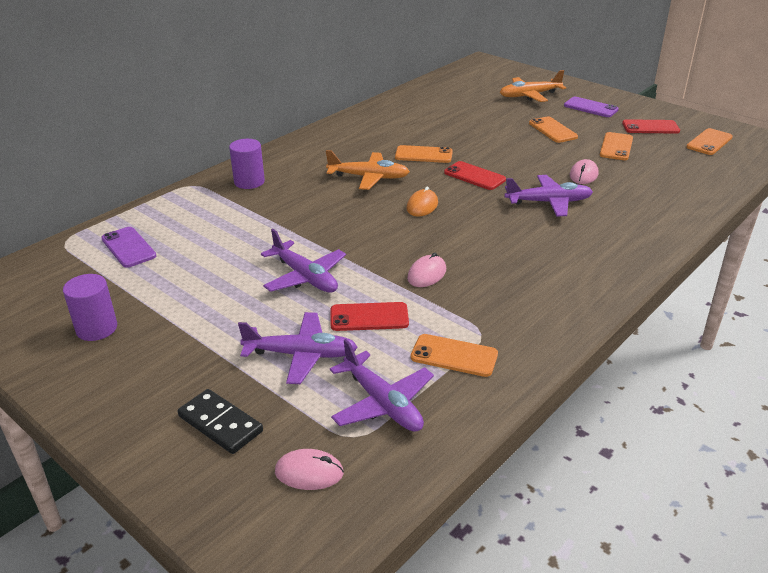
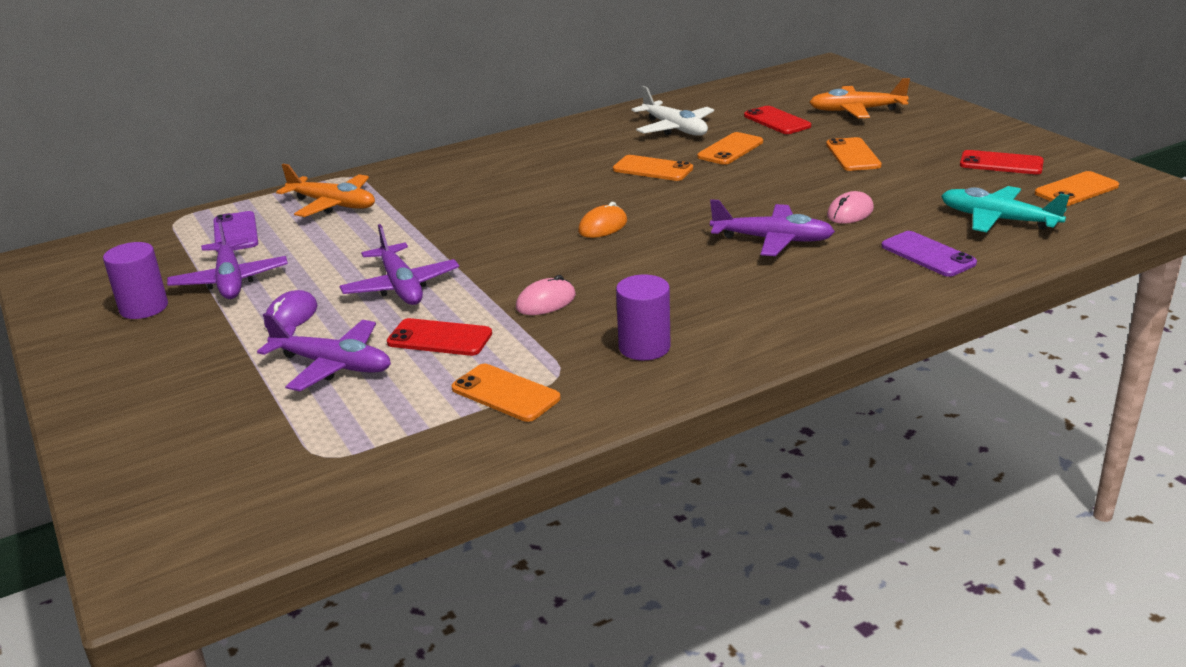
camera: 20 degrees right, 5 degrees down
black domino [178,389,263,454] -> none
purple cylinder [229,139,265,189] -> purple cylinder moved to [616,274,671,360]
pink mouse [275,449,344,490] -> none
orange plane [326,150,410,190] -> orange plane moved to [276,164,375,217]
purple plane [330,339,434,432] -> purple plane moved to [167,219,288,299]
red phone [444,161,506,190] -> red phone moved to [744,106,811,134]
purple phone [564,97,619,117] -> purple phone moved to [881,231,977,277]
orange phone [600,132,633,160] -> orange phone moved to [697,132,763,165]
none -> purple mouse [264,290,317,329]
none -> white plane [631,86,714,136]
none -> turquoise plane [941,186,1070,232]

